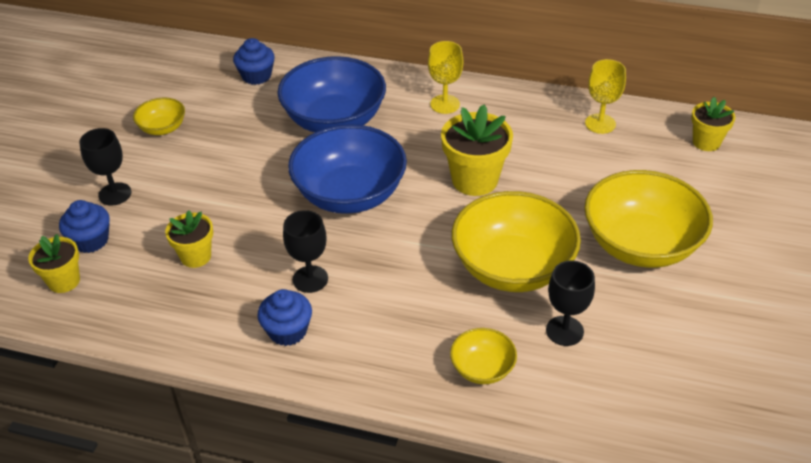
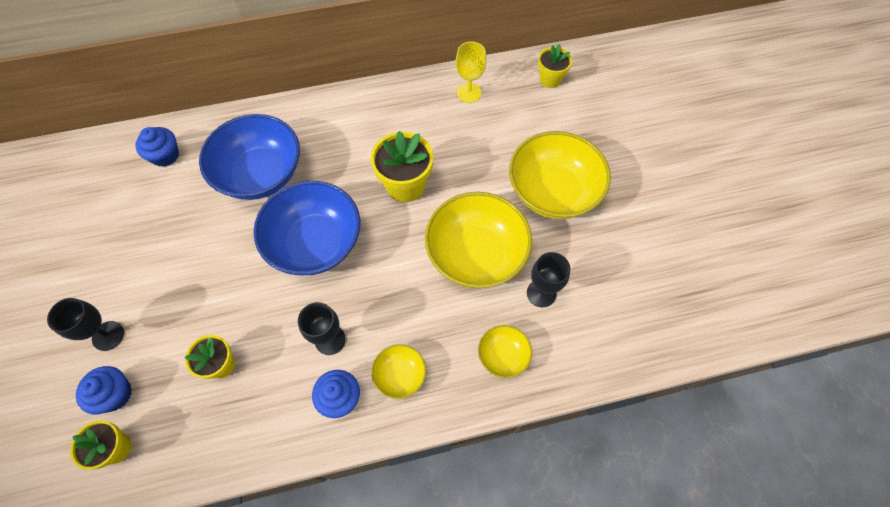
camera: 30 degrees left, 20 degrees up
yellow bowl [133,98,185,135] -> yellow bowl moved to [371,344,426,399]
yellow goblet [428,41,463,114] -> none

